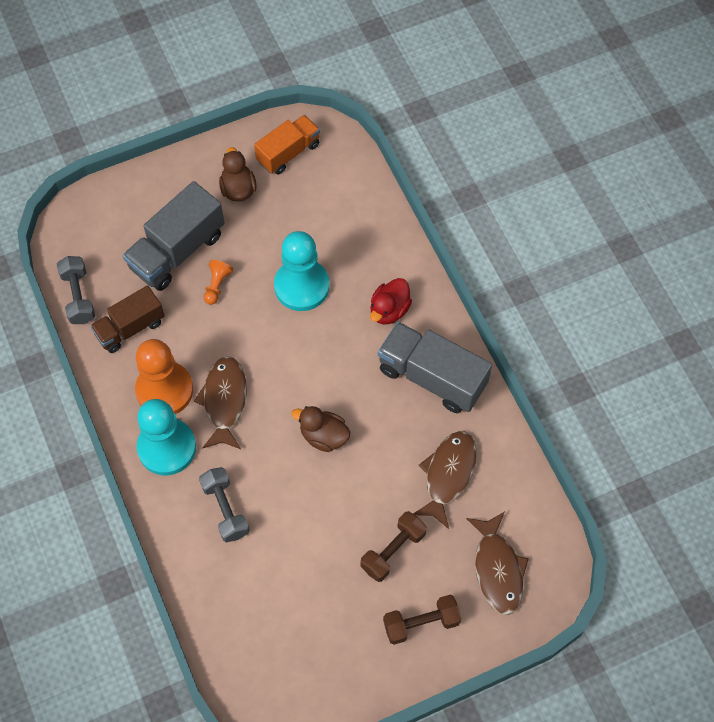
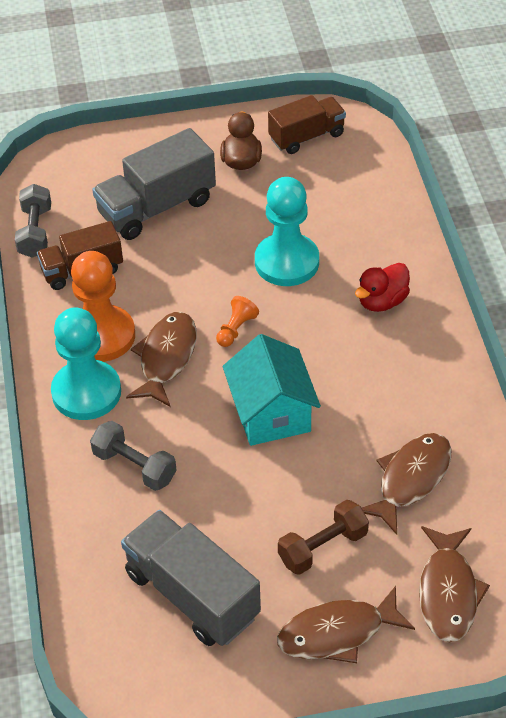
camera: 15 degrees right, 15 degrees down
grey dumbbell [199,467,249,542] -> grey dumbbell turned 45 degrees counterclockwise [90,421,177,491]
orange pawn [204,260,233,305] -> orange pawn moved to [216,296,259,347]
orange truck [254,115,320,174] -> brown truck [268,95,346,154]
brown duck [291,406,351,452] -> turquoise house [223,334,321,446]
grey truck [378,322,492,413] -> grey truck moved to [121,510,261,646]
brown dumbbell [383,595,461,645] -> brown fish [277,586,415,663]

